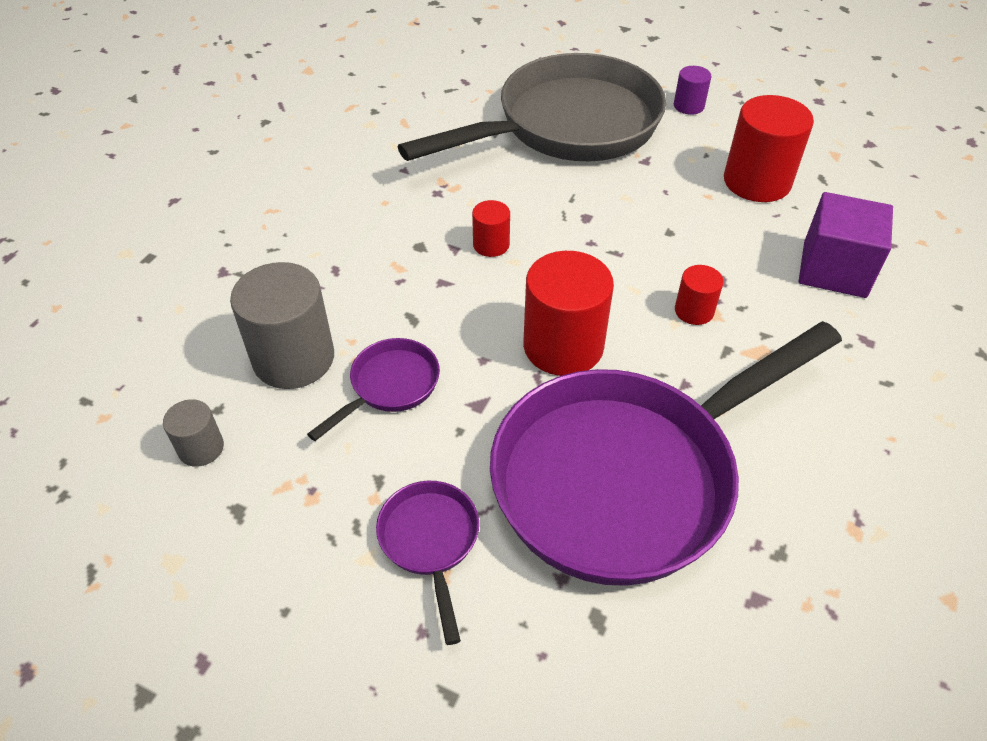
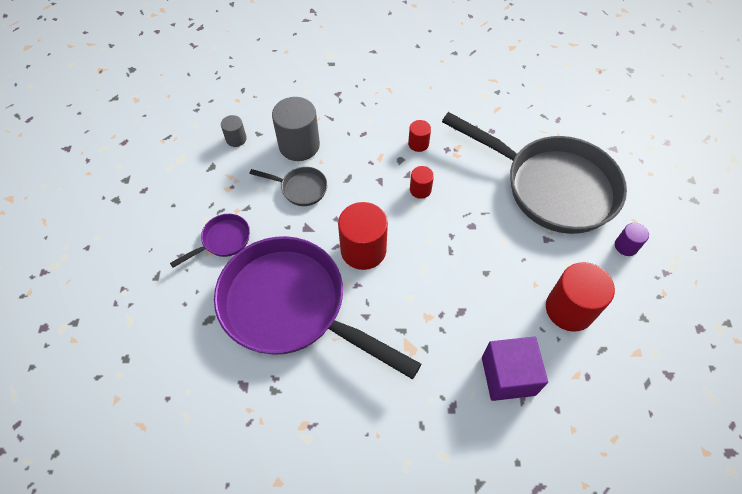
camera: 65 degrees right, 10 degrees up
purple pan [307,338,440,441] -> grey pan [250,167,328,206]
red cylinder [675,265,723,325] -> red cylinder moved to [408,120,431,152]

